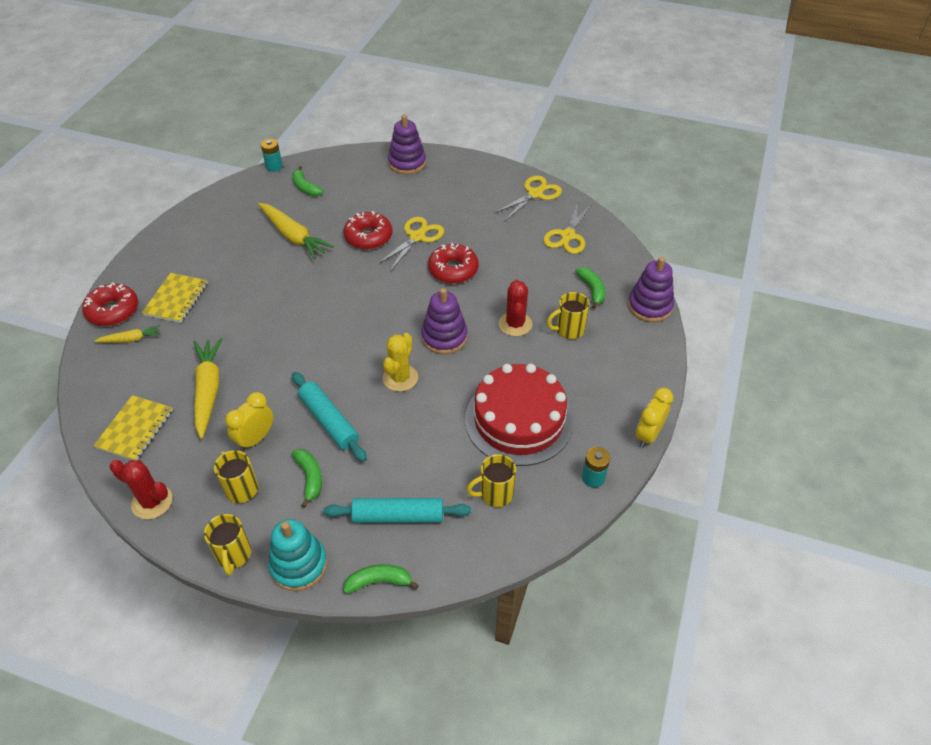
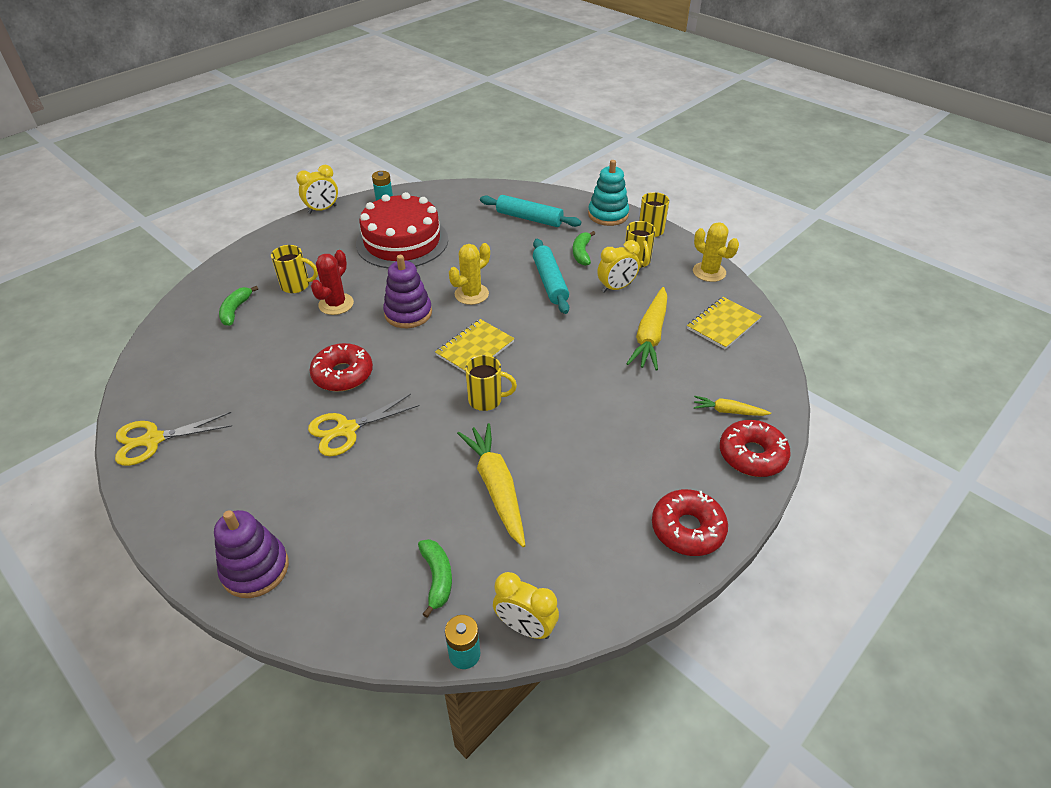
camera: 155 degrees left, 5 degrees down
red cactus [110,460,172,519] -> yellow cactus [693,222,739,282]
yellow notebook [142,273,208,323] -> yellow notebook moved to [435,319,515,373]
red donut [343,211,392,250] -> red donut moved to [652,489,728,556]
green banana [343,564,419,594] -> none
yellow mug [467,454,516,507] -> yellow mug moved to [465,355,517,411]
yellow scissors [543,201,592,254] -> none
purple stacking toy [628,257,674,322] -> none
none -> yellow clock [493,572,559,639]

